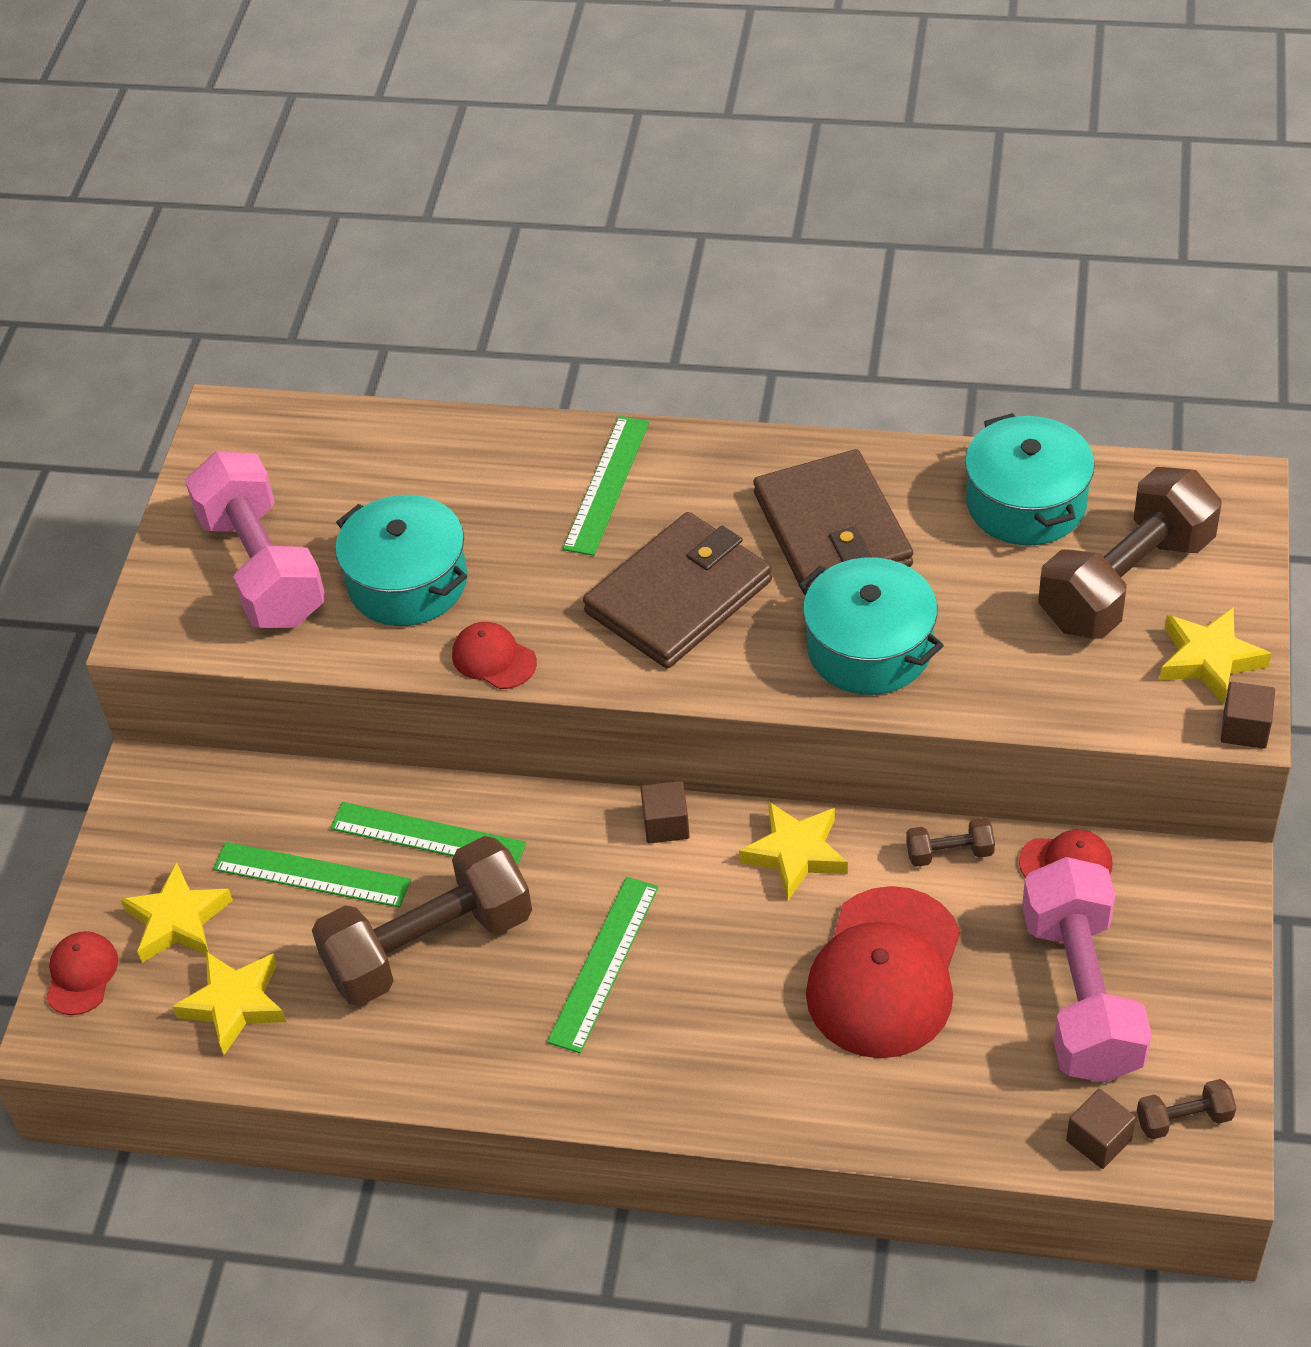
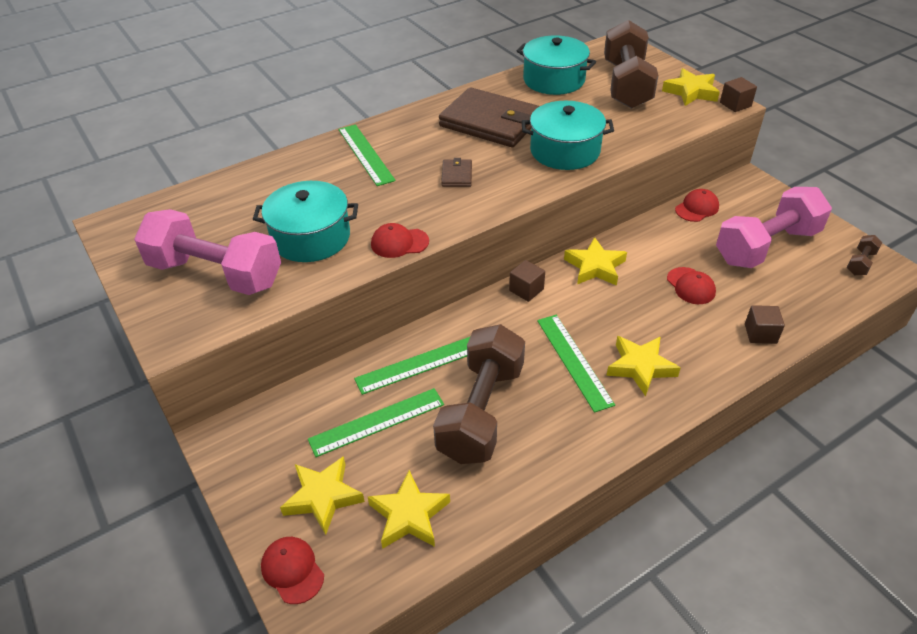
camera: 45 degrees left, 5 degrees down
brown wallet [583,512,772,669] -> brown wallet [441,158,472,187], size x0.43
red cap [806,886,960,1058] -> red cap [667,267,716,304], size x0.48
brown dumbbell [906,818,995,867] -> none
pink dumbbell [1022,857,1152,1082] -> pink dumbbell turned 75 degrees counterclockwise [716,187,832,268]
brown cube [1066,1089,1136,1169] -> brown cube moved to [745,305,785,344]
none -> yellow star [606,336,681,396]

